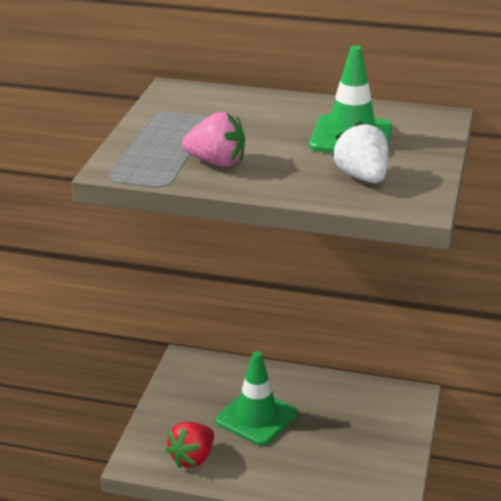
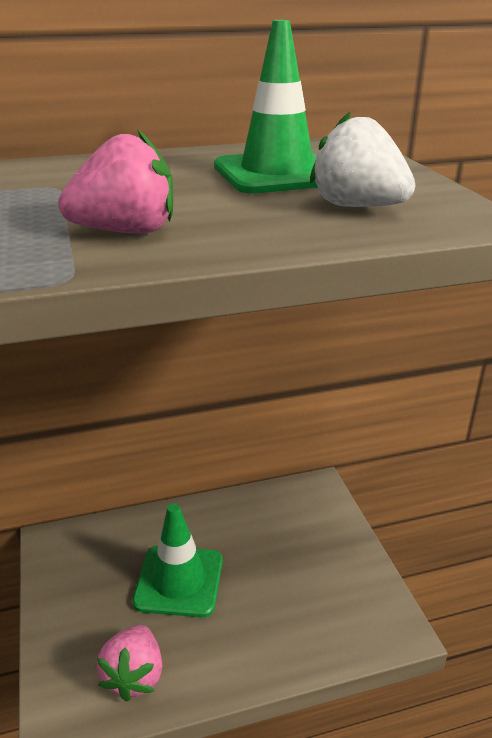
camera: 30 degrees left, 0 degrees up
red strawberry [165,422,214,468] -> pink strawberry [97,625,162,702]

